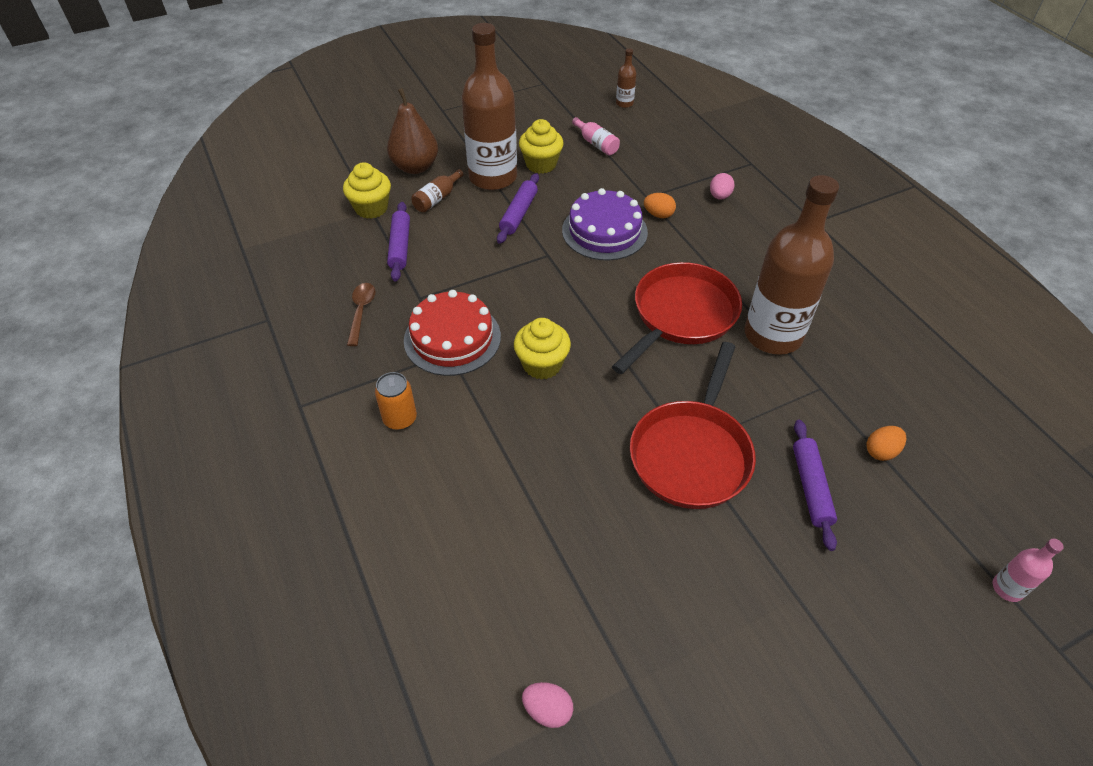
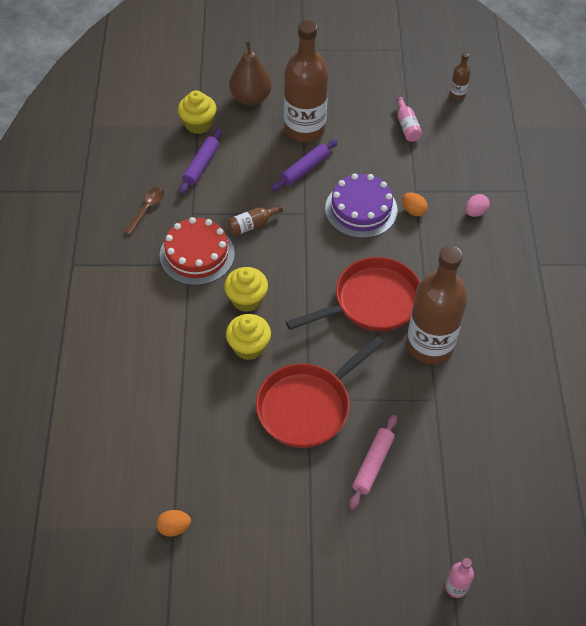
camera: 25 degrees right, 5 degrees up
orange can [375,372,417,430] -> none
brown bottle [411,169,464,213] -> brown bottle moved to [227,205,283,236]
yellow cupcake [519,119,564,174] -> yellow cupcake moved to [226,314,271,360]
pink egg [522,682,574,728] -> none
purple rolling pin [793,420,837,551] -> pink rolling pin [349,414,397,510]
orange egg [867,426,906,461] -> orange egg moved to [156,510,191,537]

